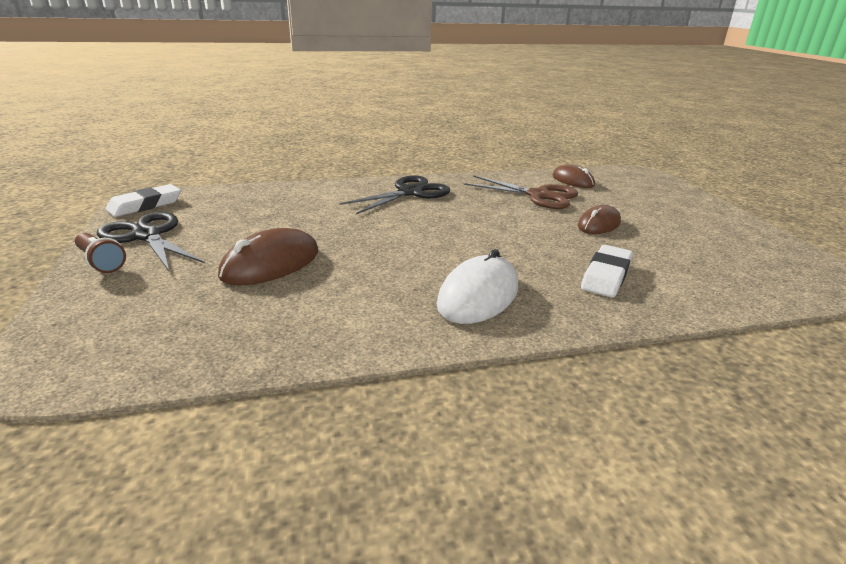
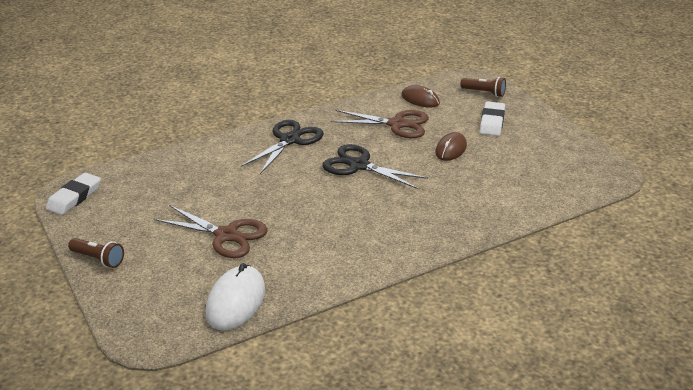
camera: 15 degrees left, 5 degrees up
black scissors [97,212,205,271] -> black scissors moved to [322,144,428,189]
brown mouse [218,228,318,286] -> brown scissors [154,205,268,258]
white mouse [437,249,518,324] -> white mouse moved to [206,263,265,331]
white eraser [581,245,633,298] -> white eraser moved to [480,101,505,136]
none -> brown flashlight [460,77,506,97]

